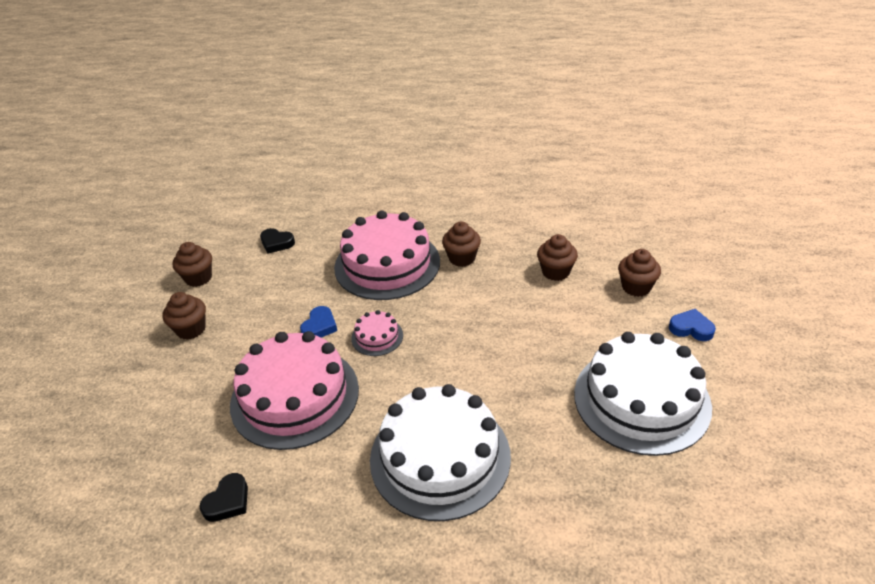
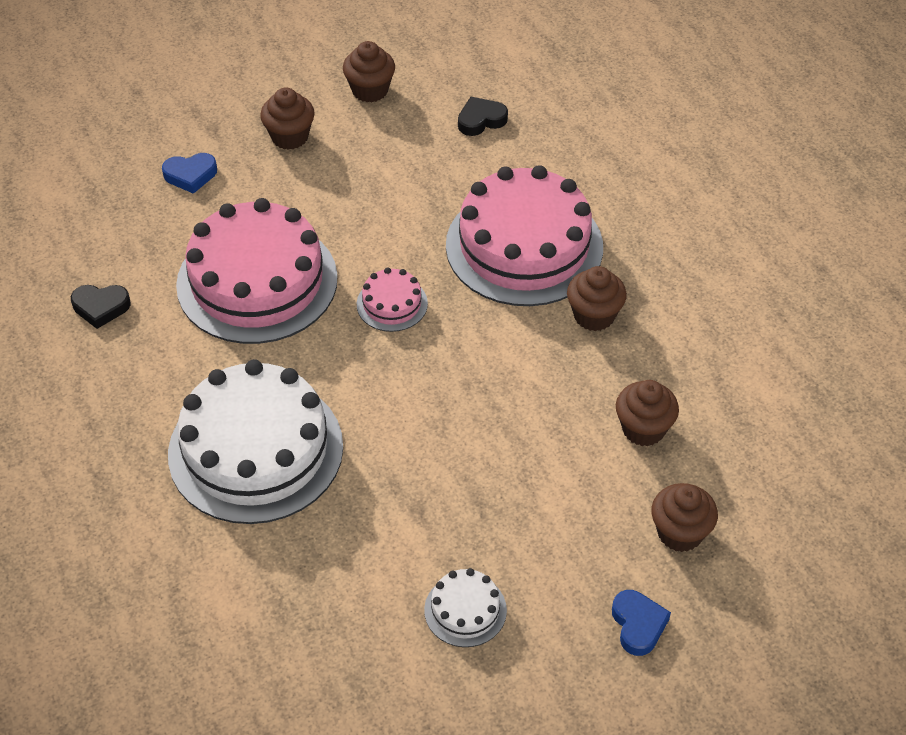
camera: 55 degrees right, 10 degrees up
black heart [260,228,295,253] -> black heart turned 75 degrees clockwise [458,97,508,136]
blue heart [300,306,337,338] -> blue heart moved to [162,153,217,194]
white cake [574,332,712,456] -> white cake [424,568,507,647], size x0.44

